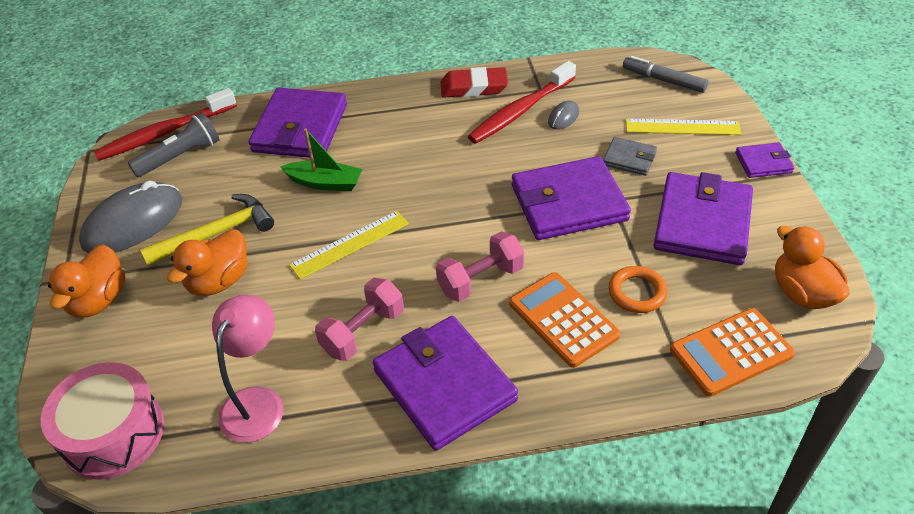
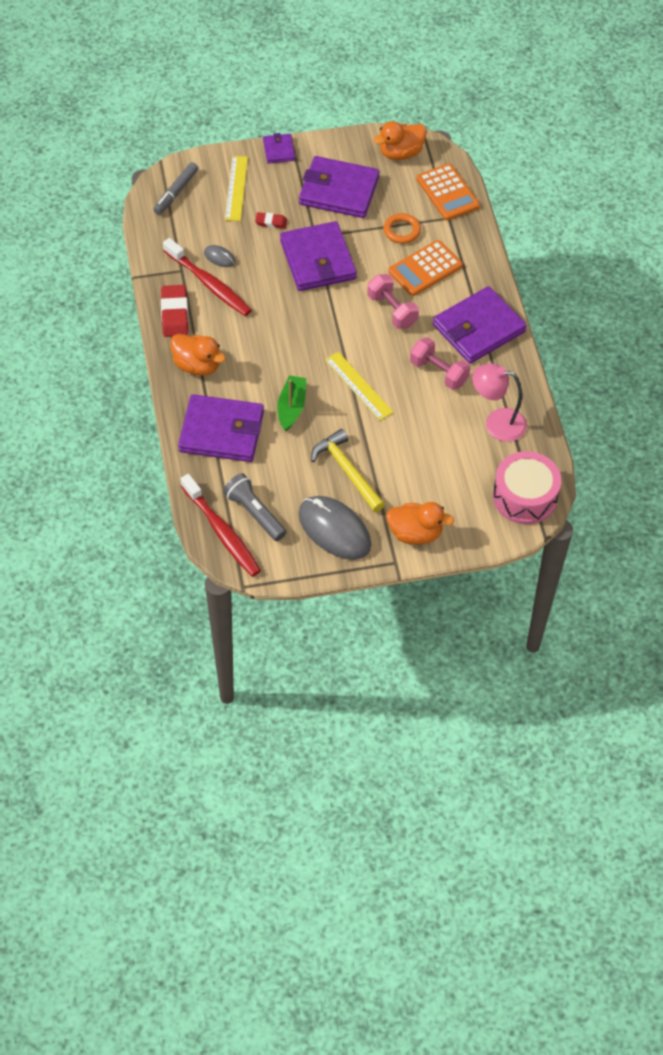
camera: 95 degrees left, 10 degrees up
orange duck [167,229,248,296] -> orange duck moved to [170,334,226,375]
grey wallet [603,137,657,176] -> red eraser [255,212,287,229]

